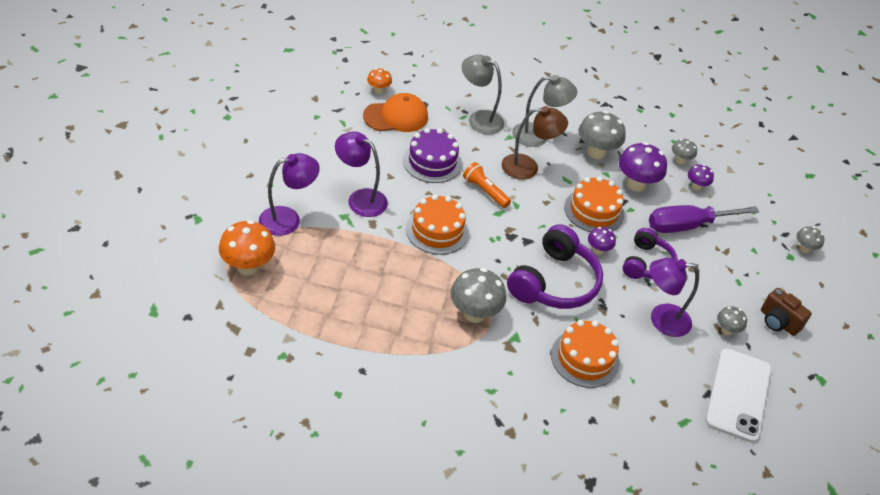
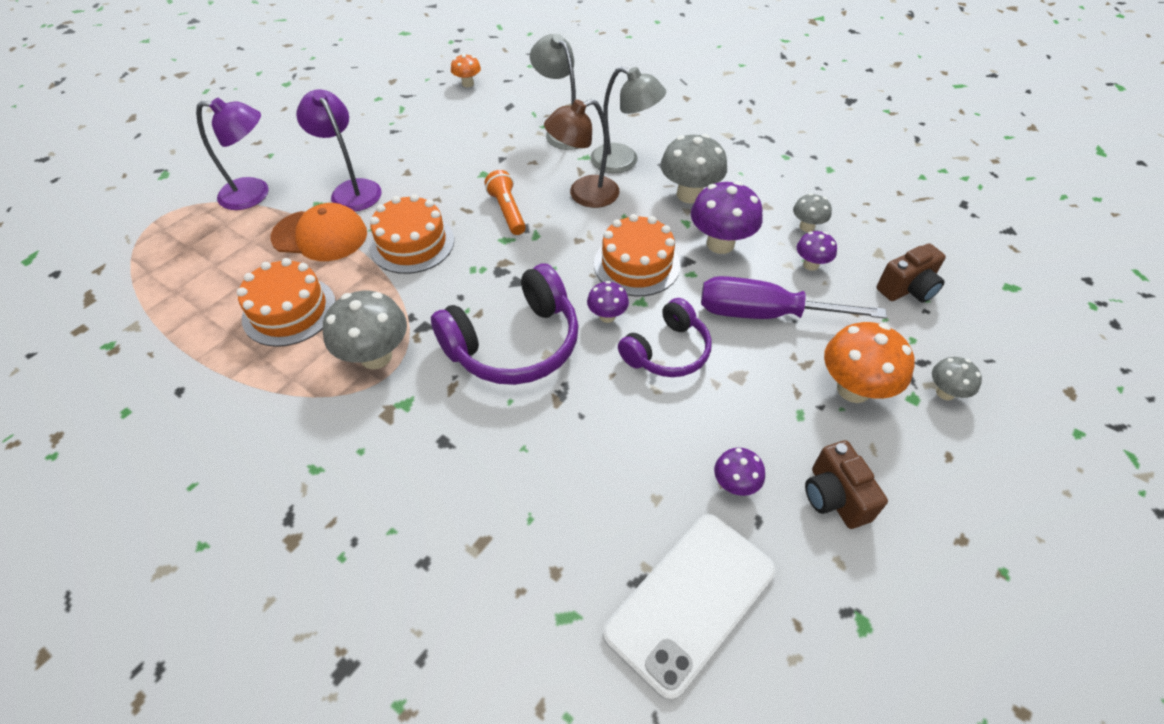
camera: 30 degrees right, 5 degrees up
orange mushroom [219,220,275,276] -> orange mushroom moved to [824,322,915,403]
orange cap [363,93,428,132] -> orange cap moved to [271,203,367,261]
purple cake [403,128,462,183] -> none
brown lamp [501,106,568,180] -> brown lamp turned 135 degrees clockwise [544,99,619,208]
orange cake [551,320,619,388] -> orange cake moved to [237,258,336,347]
purple lamp [649,258,699,337] -> none
grey mushroom [717,306,747,335] -> purple mushroom [714,448,765,496]
none -> brown camera [876,243,946,303]

